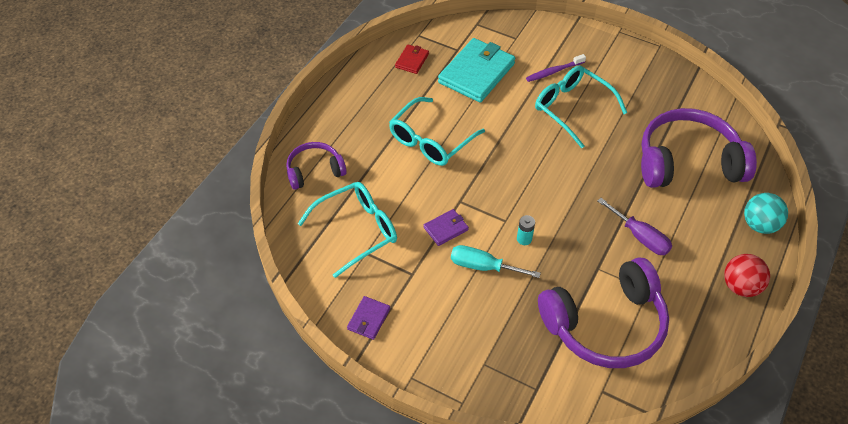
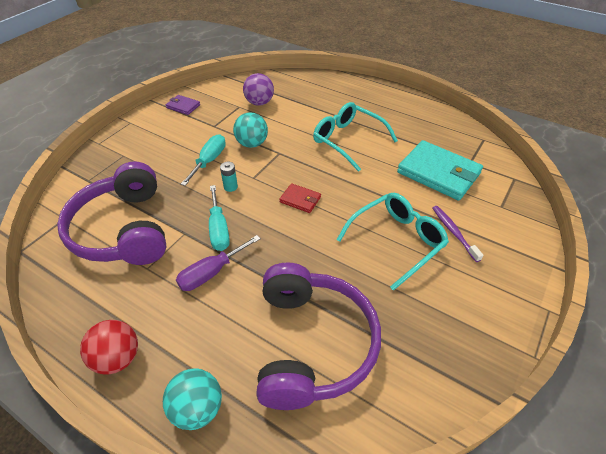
camera: 95 degrees right, 5 degrees down
purple headphones [286,142,347,190] -> none
turquoise glasses [298,182,397,278] -> purple ball [243,73,274,106]
red wallet [395,45,429,74] -> red wallet moved to [279,183,321,213]
purple wallet [424,209,469,246] -> turquoise ball [233,112,268,148]
none -> turquoise screwdriver [209,185,230,251]

